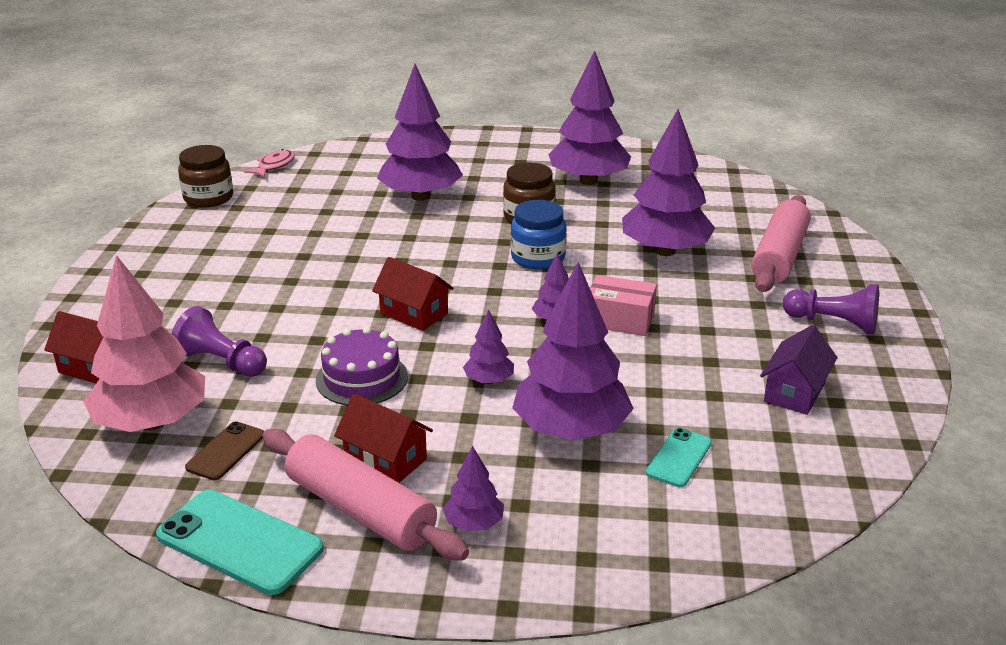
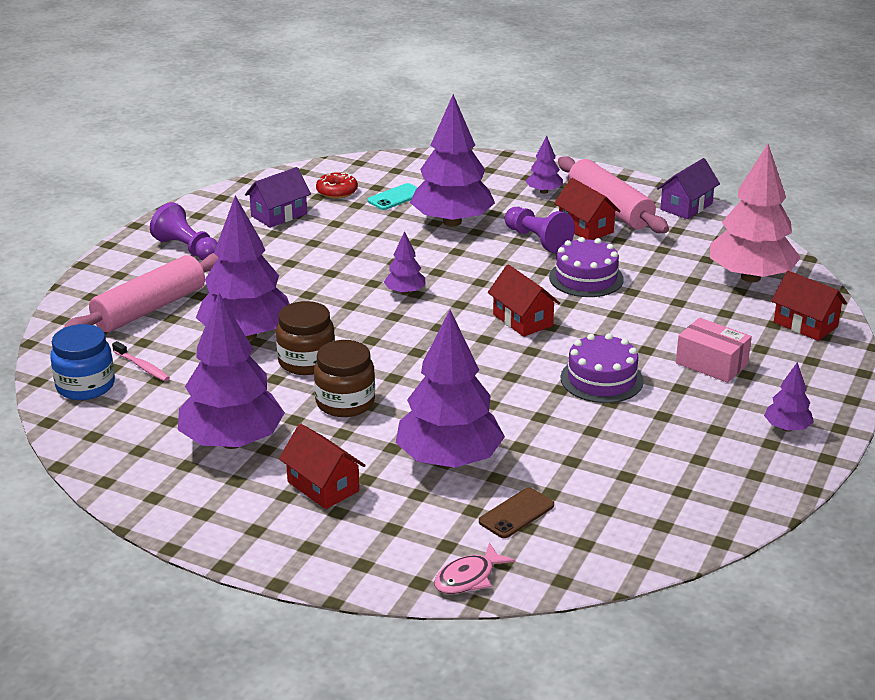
camera: 160 degrees left, 0 degrees up
turquoise phone [156,490,324,595] -> purple house [657,158,720,219]
purple pawn [172,306,267,377] -> purple pawn moved to [505,207,575,253]
brown jar [178,145,233,208] -> brown jar moved to [276,301,335,375]
brown phone [185,421,264,480] -> brown phone moved to [479,487,554,538]
pink fish [244,149,295,178] -> pink fish moved to [434,542,515,594]
purple tree [463,309,514,384] -> purple tree moved to [764,362,814,432]
blue jar [511,200,567,269] -> blue jar moved to [50,324,115,400]
pink box [590,275,657,336] -> pink box moved to [676,318,752,383]
none -> pink toothbrush [112,341,170,381]
none -> red house [279,424,366,509]
none -> red donut [316,172,358,199]
none -> purple cake [561,333,644,403]

